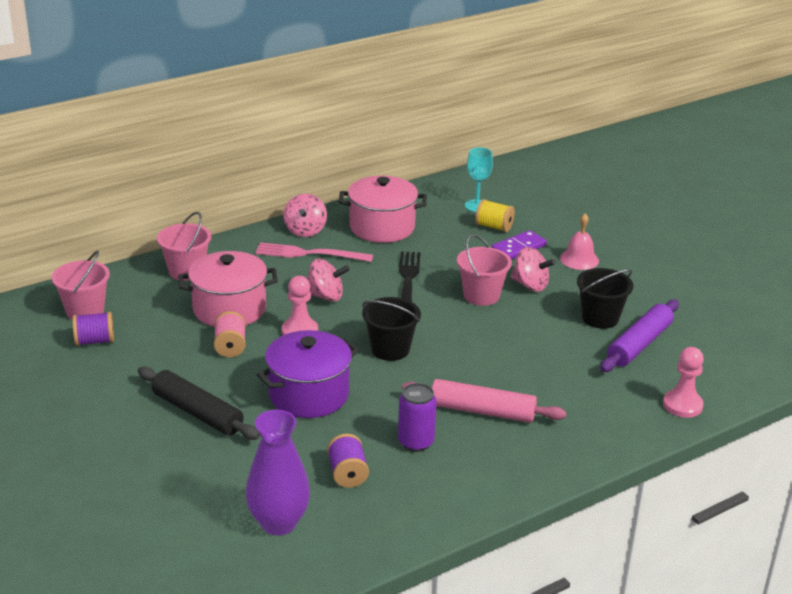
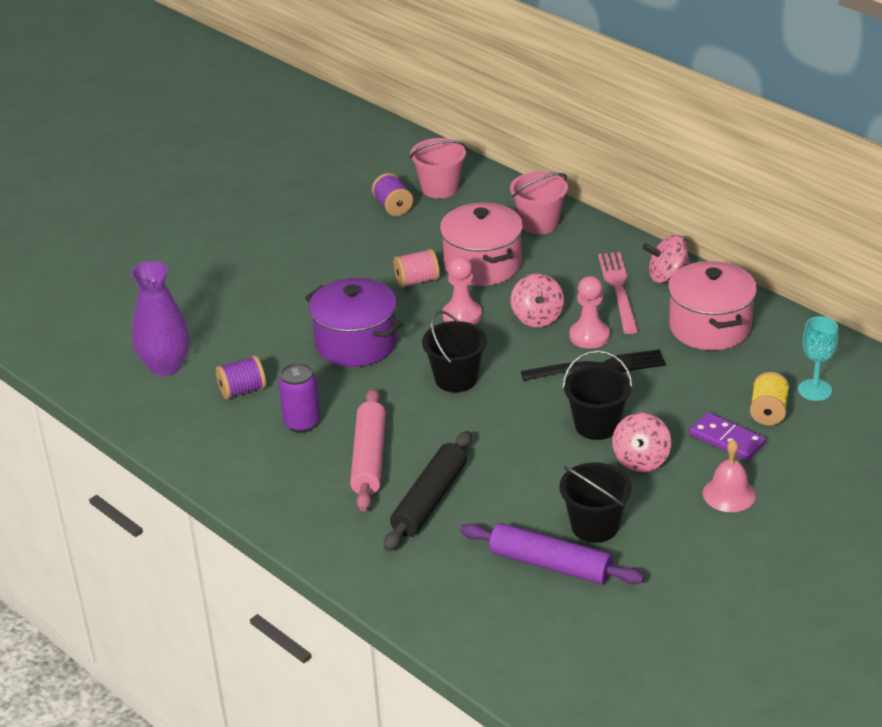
camera: 80 degrees right, 5 degrees up
black rolling pin [138,367,260,440] -> black rolling pin moved to [384,431,472,551]
pink bucket [457,234,512,306] -> black bucket [563,350,633,440]
pink pawn [663,347,704,418] -> pink pawn moved to [570,276,610,349]

